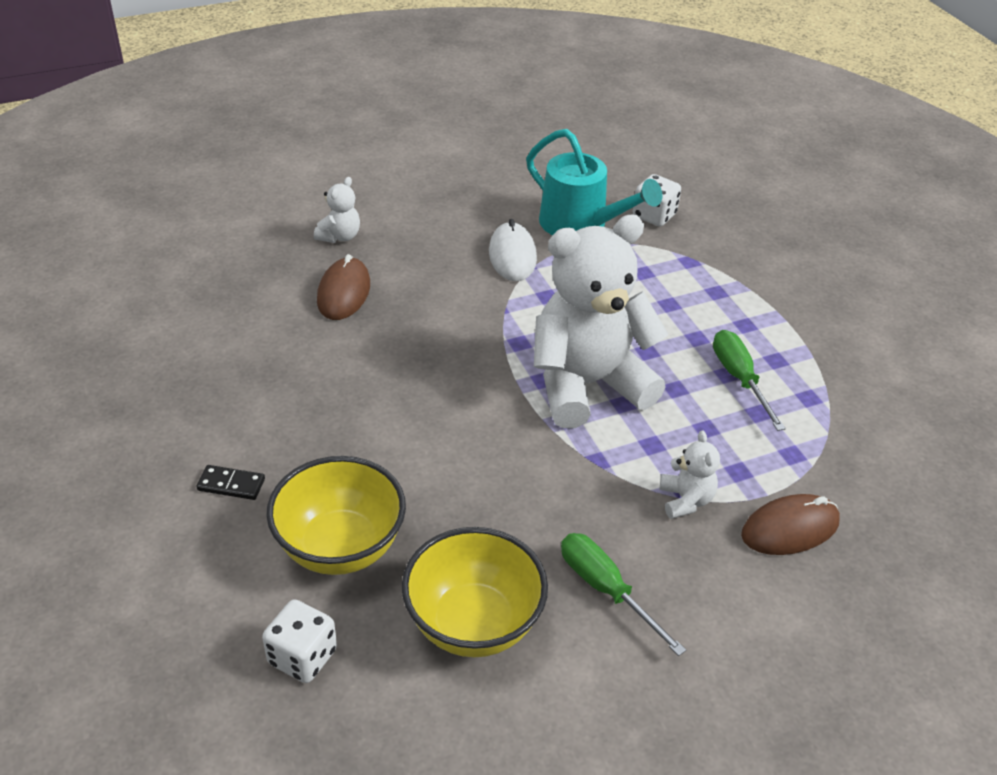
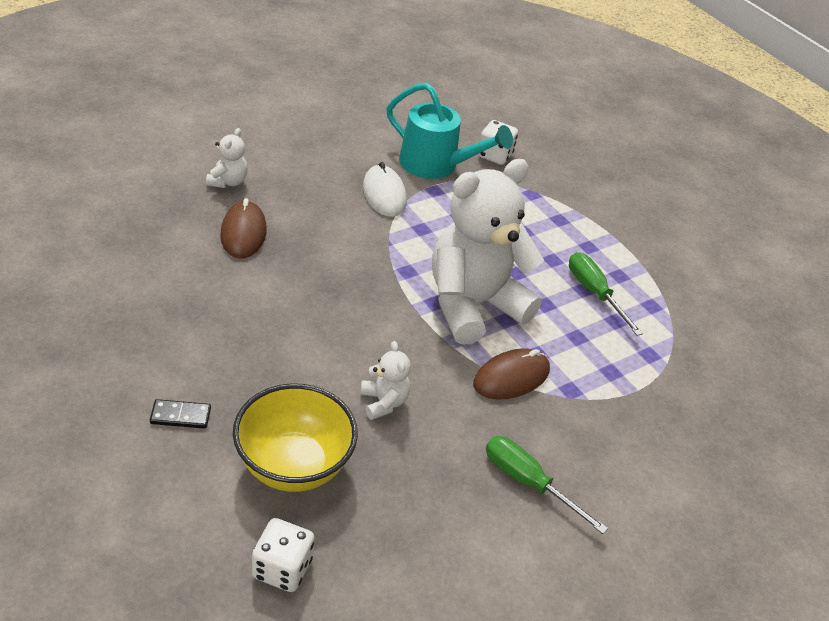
camera: 15 degrees left, 0 degrees up
yellow bowl [402,527,548,657] -> none
white teddy bear [660,430,720,519] -> white teddy bear moved to [360,341,411,420]
brown mouse [741,494,840,555] -> brown mouse moved to [473,348,550,400]

